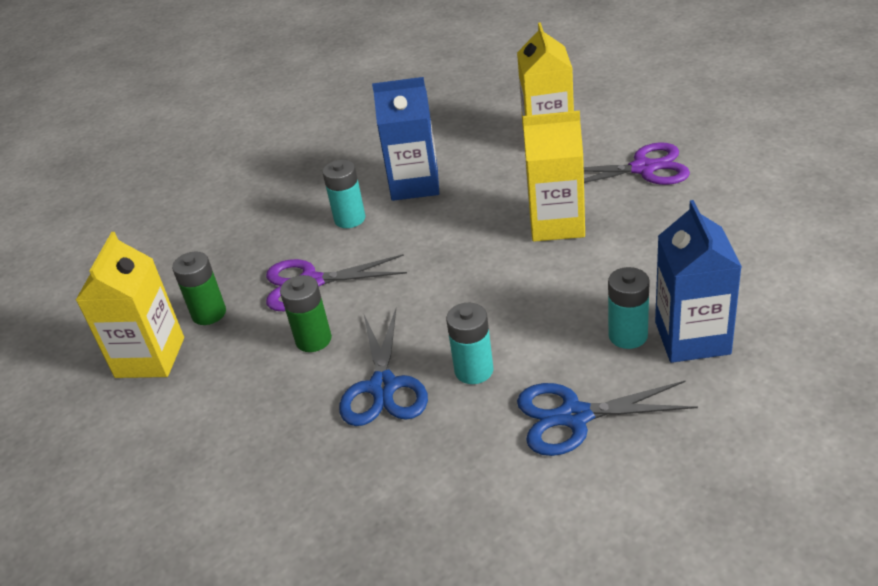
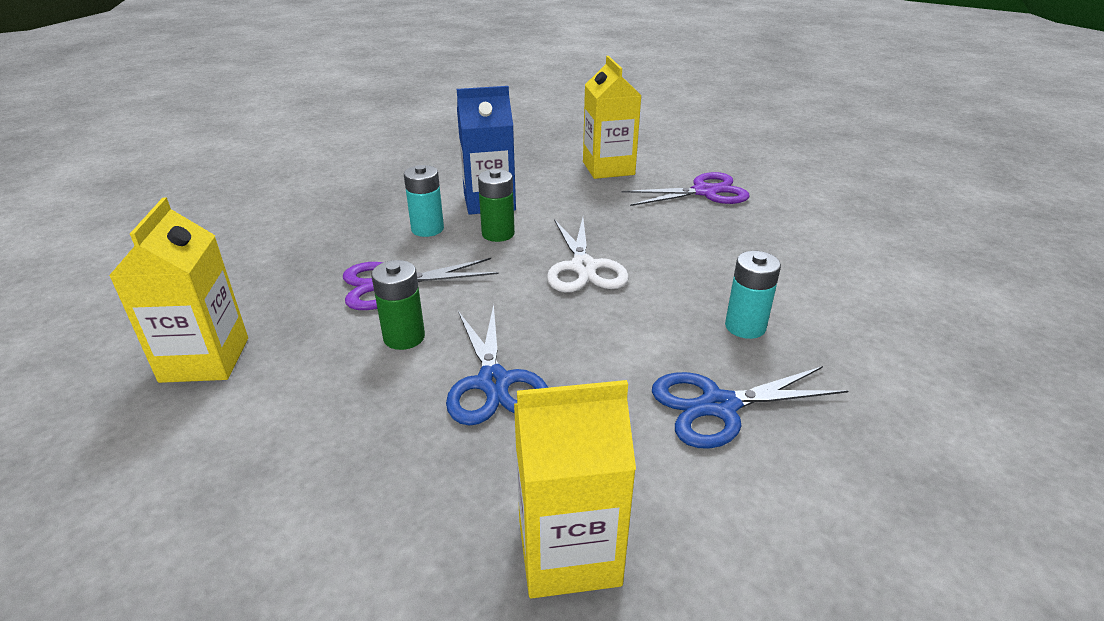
camera: 15 degrees left, 5 degrees down
green battery [172,252,226,325] -> green battery moved to [478,169,515,242]
turquoise battery [446,303,493,384] -> none
yellow carton [523,111,585,242] -> yellow carton moved to [514,380,636,598]
blue carton [655,200,742,363] -> none
none -> white scissors [547,218,629,293]

